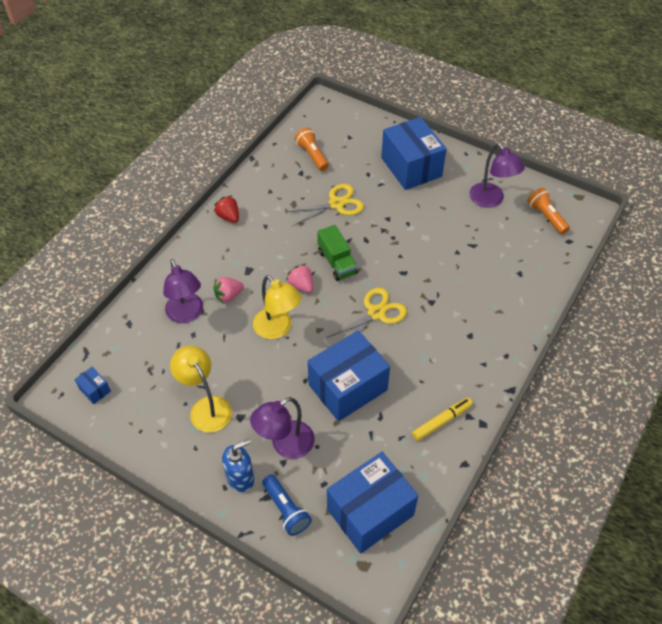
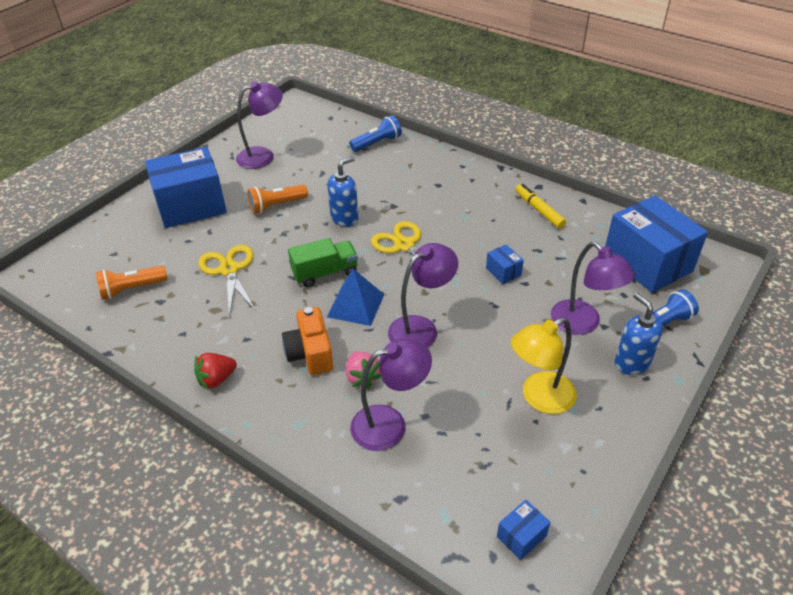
camera: 85 degrees left, 10 degrees down
yellow lamp [253,275,302,339] -> purple lamp [388,243,458,348]
pink strawberry [286,263,313,293] -> blue pyramid [327,269,384,326]
blue box [308,330,390,422] -> blue box [486,244,524,284], size x0.41
orange flashlight [527,188,570,234] -> orange flashlight moved to [247,185,308,214]
none -> orange camera [282,307,333,375]
none -> blue soap dispenser [327,156,358,227]
none -> blue flashlight [349,115,402,152]

